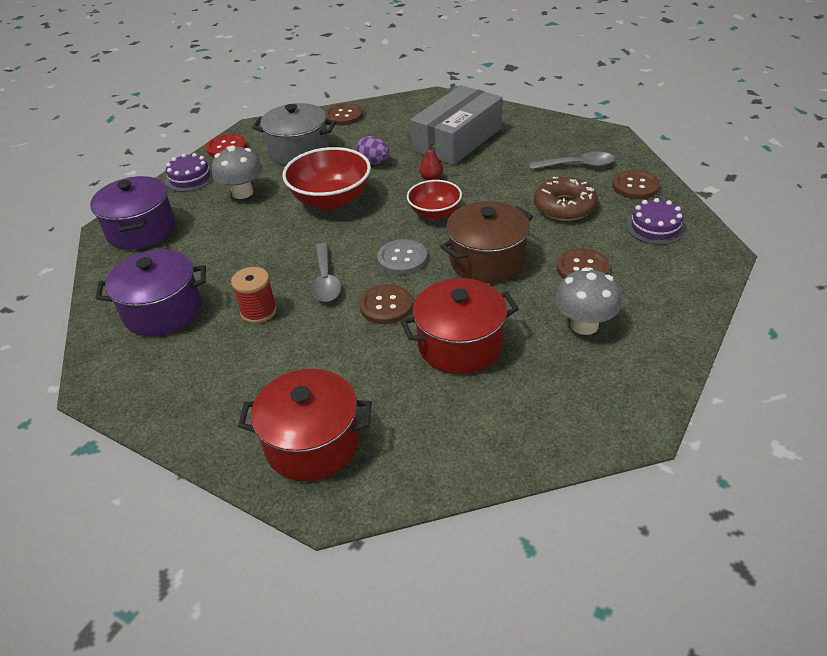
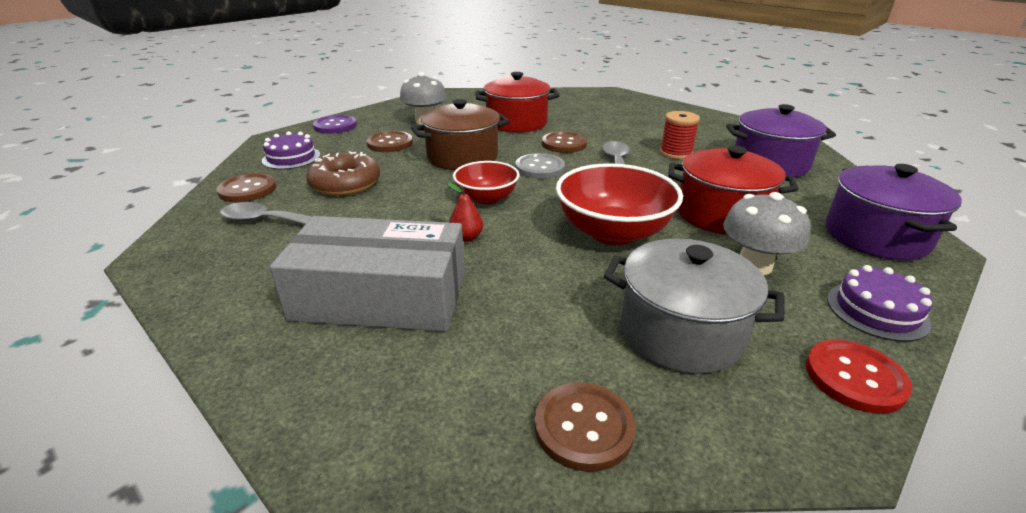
camera: 170 degrees left, 10 degrees down
red pot [238,369,372,481] -> red pot moved to [668,146,798,235]
purple egg [356,136,389,164] -> none
grey box [410,85,503,165] -> grey box turned 45 degrees clockwise [270,216,465,332]
none -> purple button [313,115,357,134]

